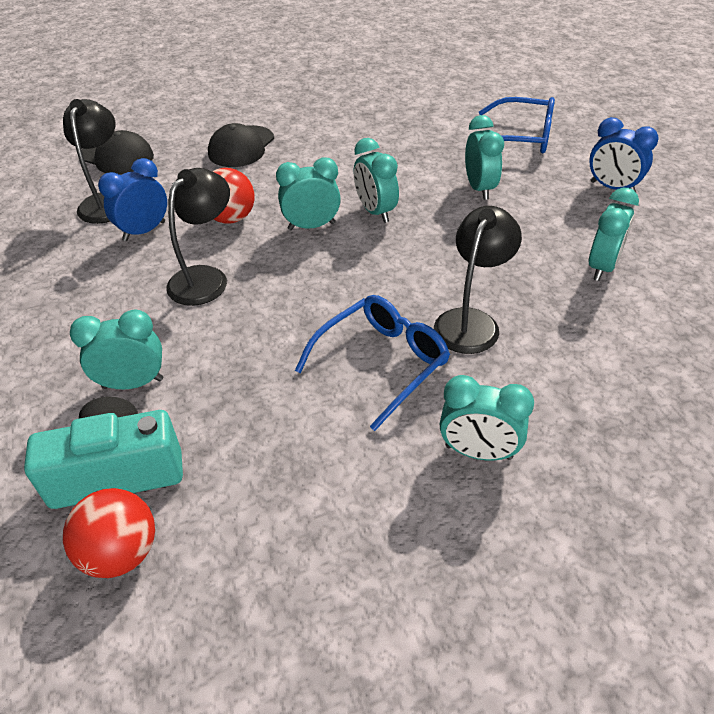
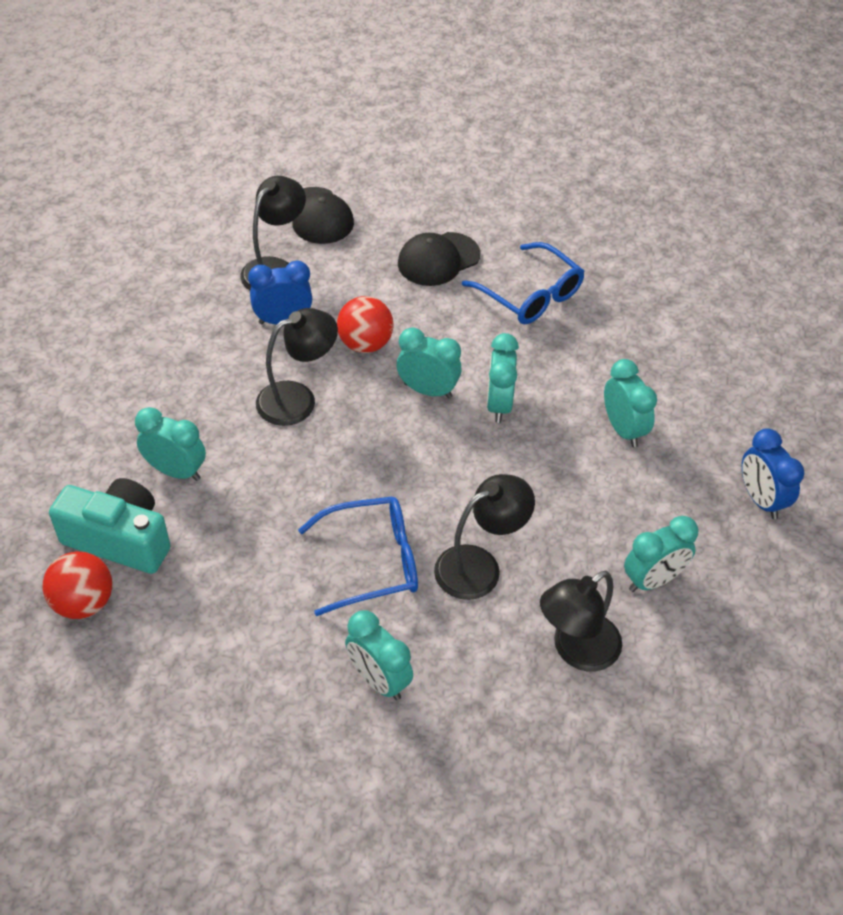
camera: 30 degrees right, 5 degrees up
turquoise clock [465,115,504,200] -> turquoise clock turned 45 degrees counterclockwise [604,359,657,447]
blue glasses [479,97,555,154] -> blue glasses moved to [462,242,585,324]
none -> black lamp [540,571,622,671]

